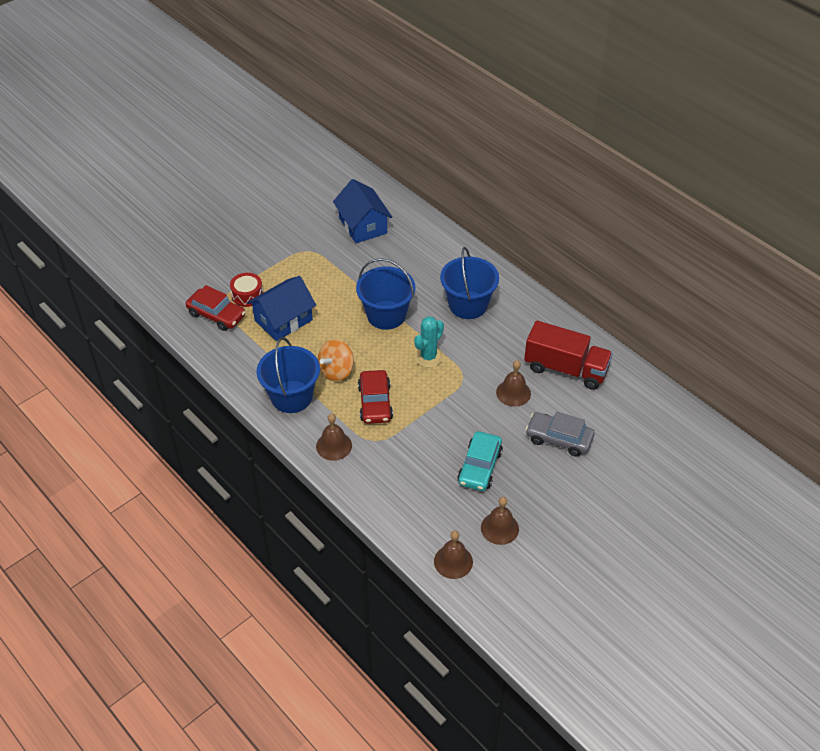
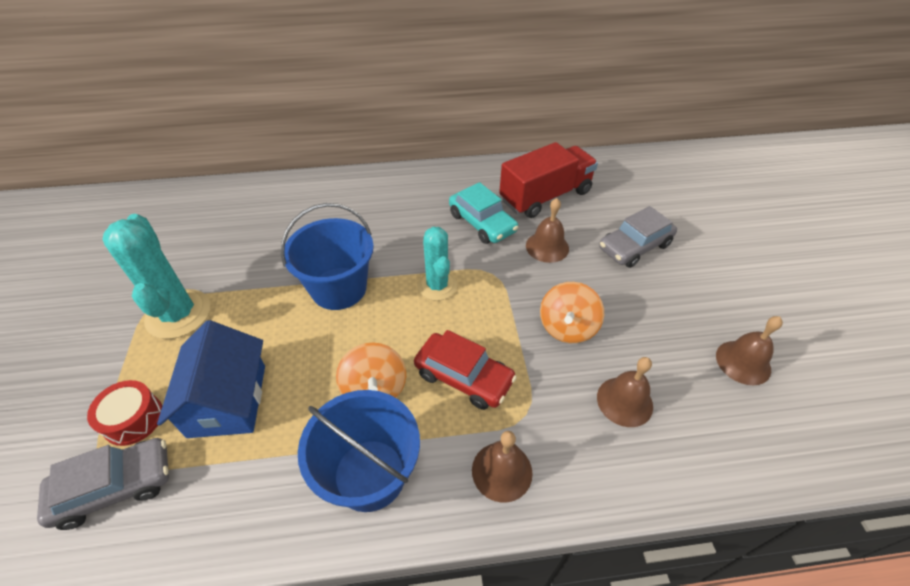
camera: 55 degrees left, 0 degrees up
red car [186,285,246,331] -> grey car [37,438,169,530]
blue house [333,179,392,243] -> none
brown bell [434,531,473,579] -> brown bell moved to [597,357,653,427]
blue bucket [440,247,499,319] -> none
turquoise car [457,431,503,491] -> turquoise car moved to [449,182,518,244]
none -> turquoise cactus [102,214,211,339]
none -> orange spinning top [540,282,604,343]

